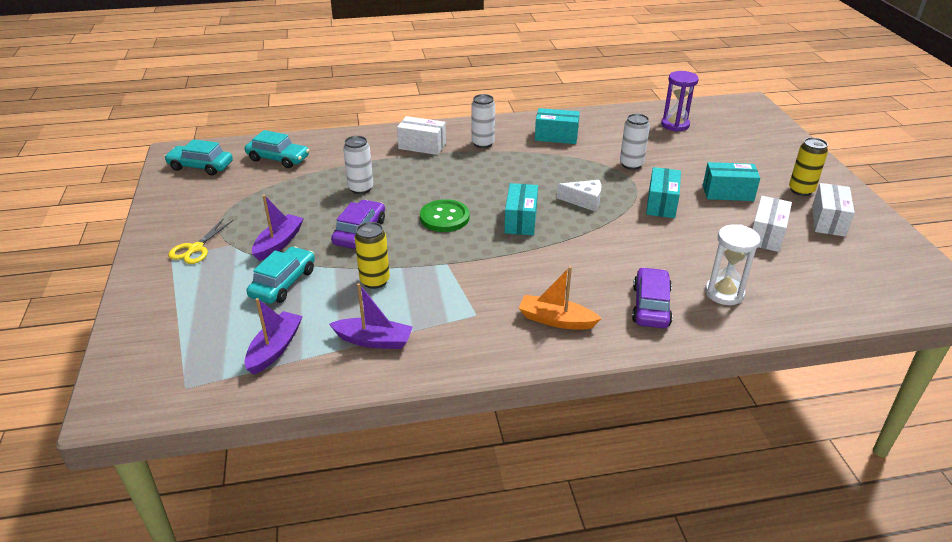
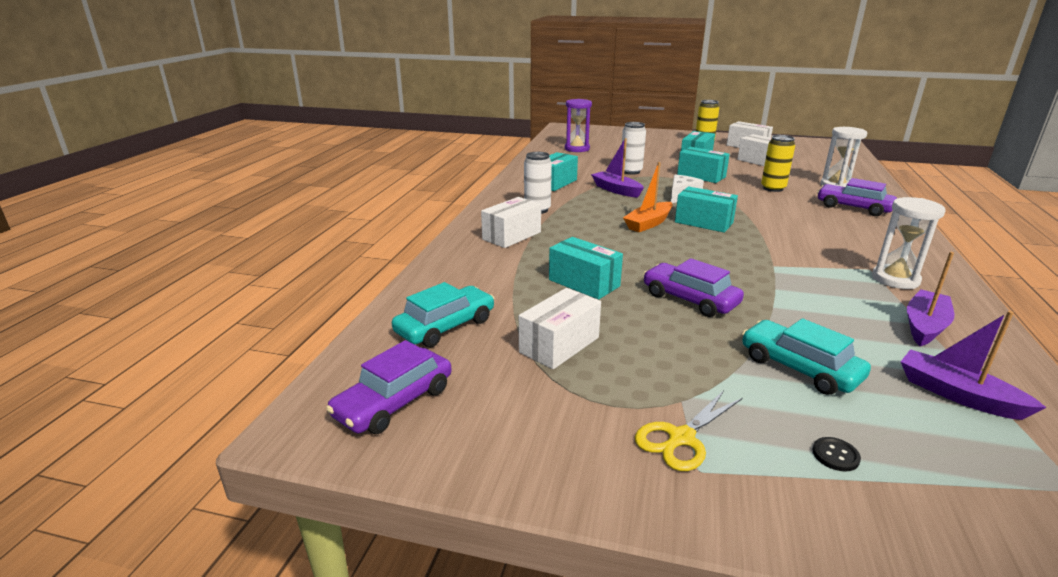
camera: 65 degrees left, 10 degrees down
turquoise car [164,139,233,175] -> purple car [326,340,452,434]
yellow scissors [168,219,233,264] -> yellow scissors turned 90 degrees clockwise [635,390,743,471]
purple boat [252,195,304,261] -> purple boat moved to [591,138,644,198]
white can [343,136,373,194] -> turquoise box [549,237,623,299]
yellow can [355,222,390,289] -> yellow can moved to [761,135,795,192]
green button [420,199,470,232] -> none
orange boat [519,266,601,330] -> orange boat moved to [623,162,673,232]
none -> white box [519,288,601,369]
none -> black button [812,437,861,472]
none -> white hourglass [872,197,945,289]

